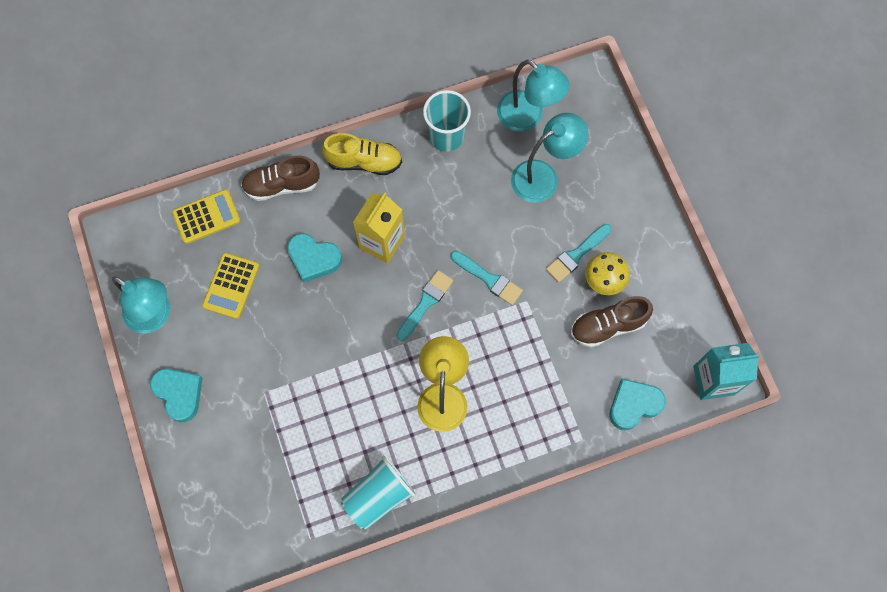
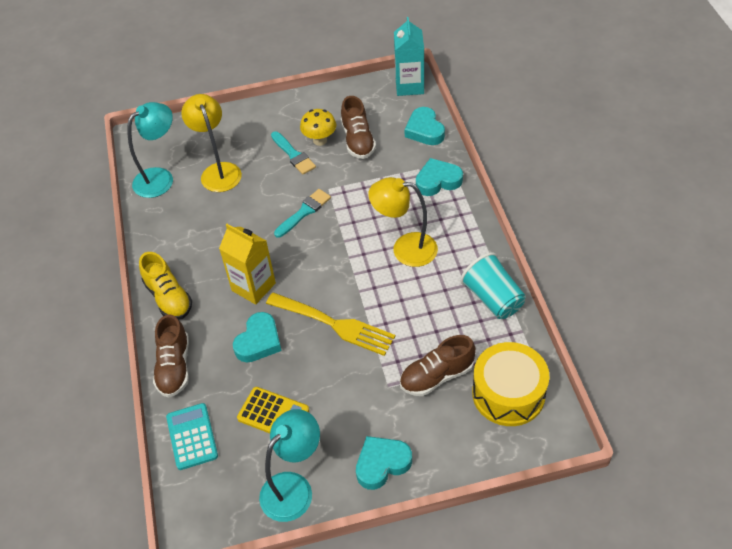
camera: 80 degrees left, 20 degrees down
yellow calculator [172,189,240,244] -> turquoise calculator [166,403,218,470]
yellow shoe [322,133,402,175] -> yellow shoe turned 135 degrees clockwise [139,252,192,319]
turquoise brush [397,270,453,341] -> none
turquoise cup [423,90,471,152] -> none
turquoise lamp [511,113,588,203] -> yellow lamp [181,94,242,192]
none -> yellow fork [266,292,395,356]
none -> brown shoe [400,335,476,396]
none -> turquoise heart [416,158,463,196]
none -> yellow drum [472,342,550,426]

